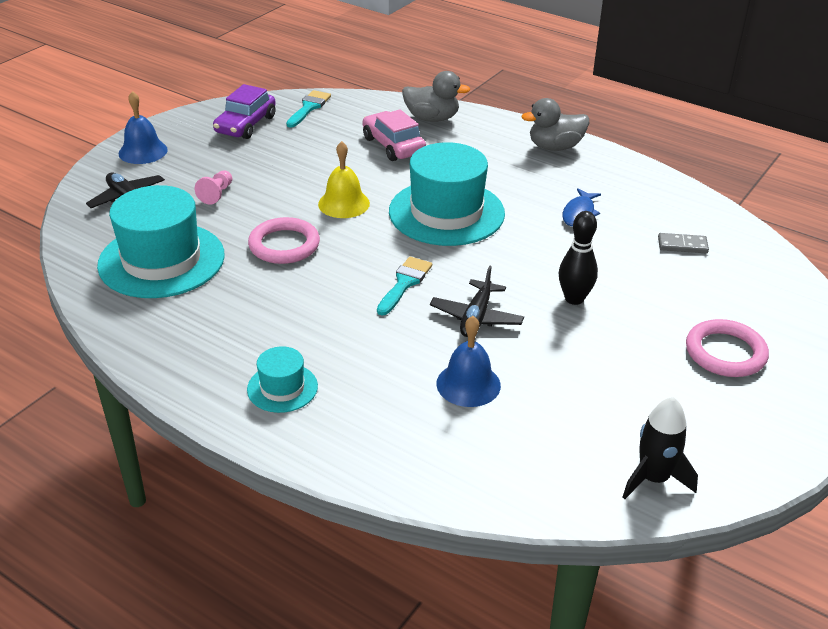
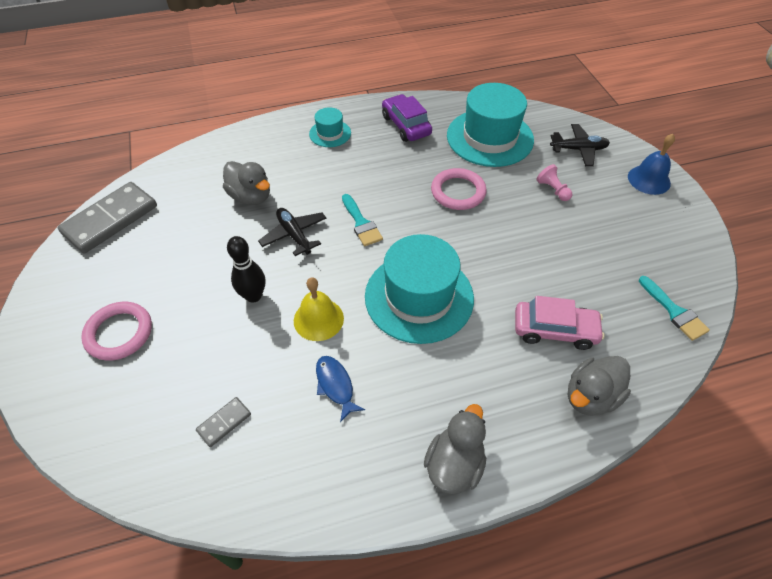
camera: 130 degrees right, 15 degrees up
purple car [213,84,276,139] -> purple car moved to [382,94,432,142]
yellow bell [318,141,370,218] -> yellow bell moved to [294,277,344,341]
blue bell [436,316,501,407] -> grey duck [223,161,270,205]
black rocket [623,397,698,499] -> grey domino [58,182,157,253]

